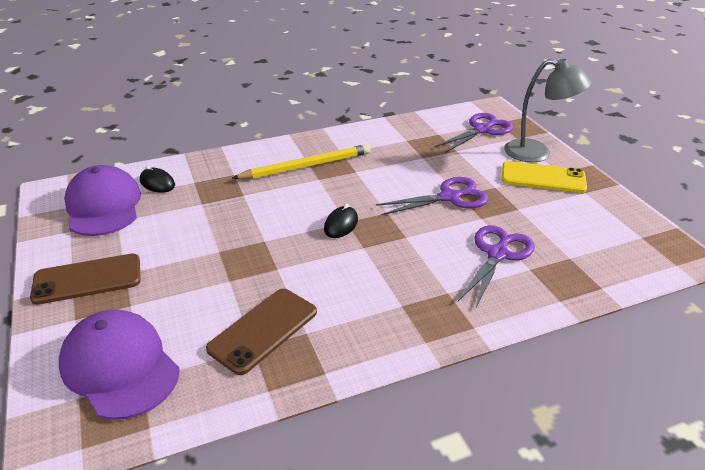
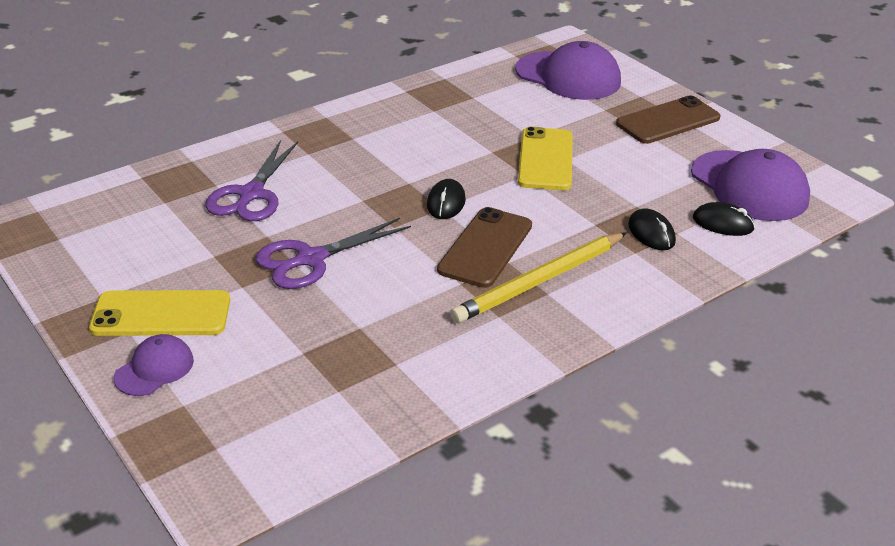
camera: 165 degrees right, 0 degrees up
brown phone [206,289,317,375] -> brown phone moved to [437,207,532,288]
purple scissors [435,113,513,153] -> none
grey lamp [504,59,592,162] -> purple cap [114,334,194,396]
none -> yellow phone [518,127,573,190]
none -> black mouse [628,208,676,250]

